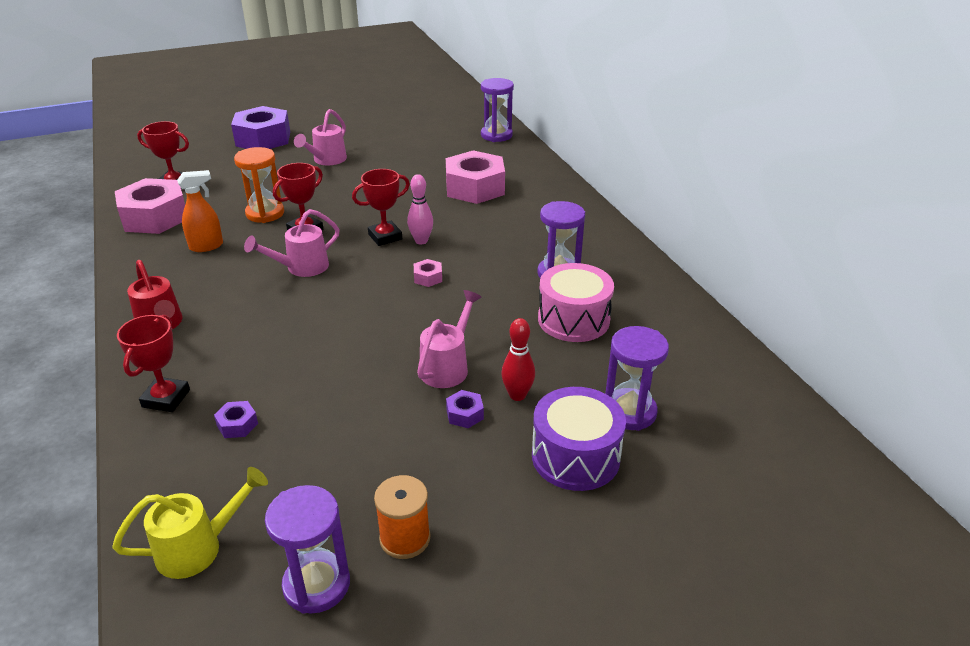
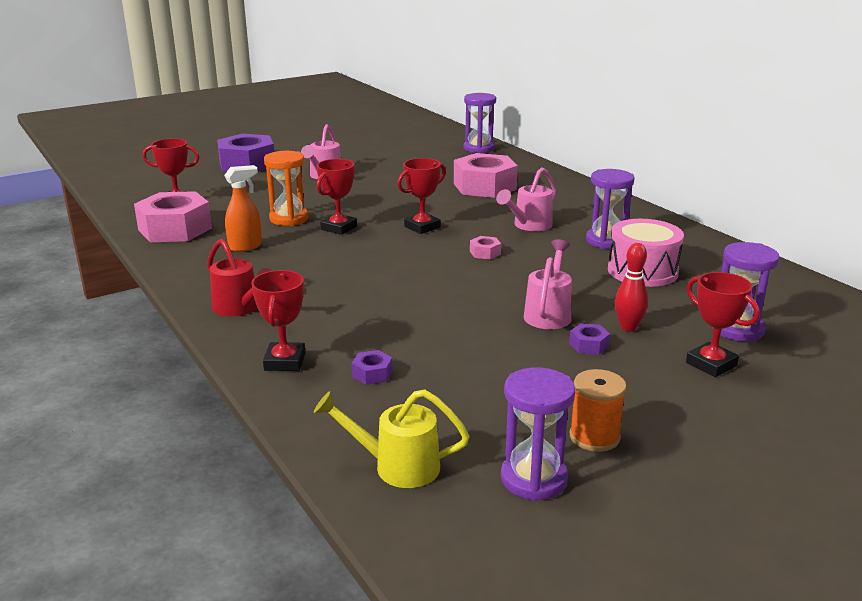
camera: 10 degrees left, 10 degrees down
yellow watering can [112,467,268,579] -> yellow watering can turned 135 degrees counterclockwise [314,389,469,488]
pink watering can [244,209,340,277] -> pink watering can moved to [496,168,557,231]
pink bowling pin [407,174,433,245] -> none
purple drum [532,387,626,491] -> red trophy [686,272,760,377]

